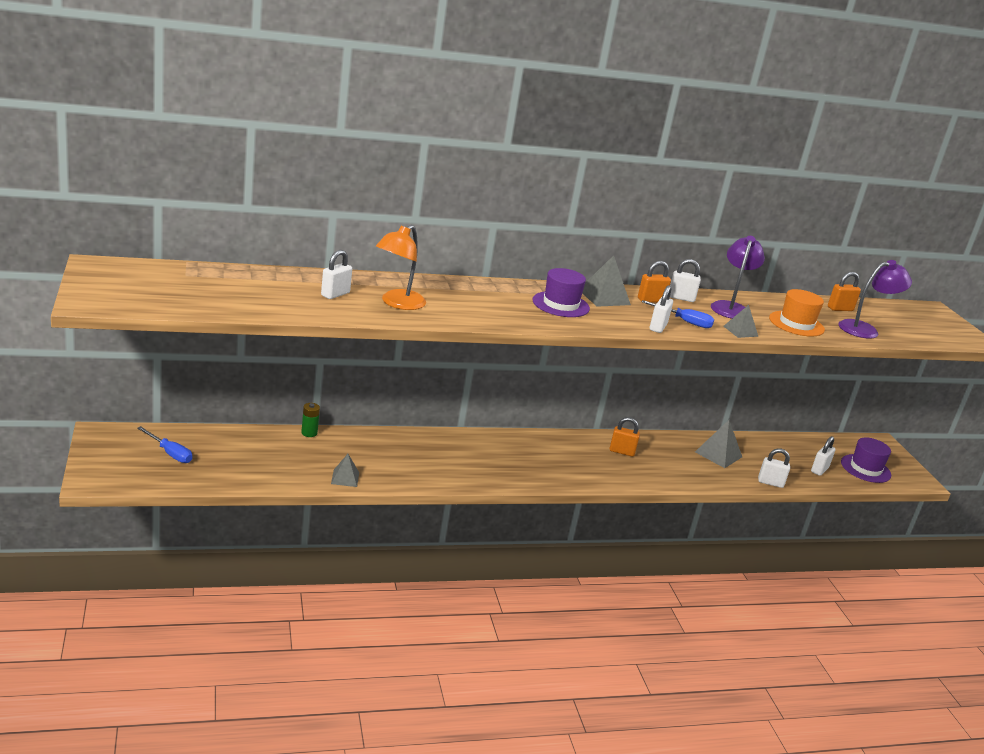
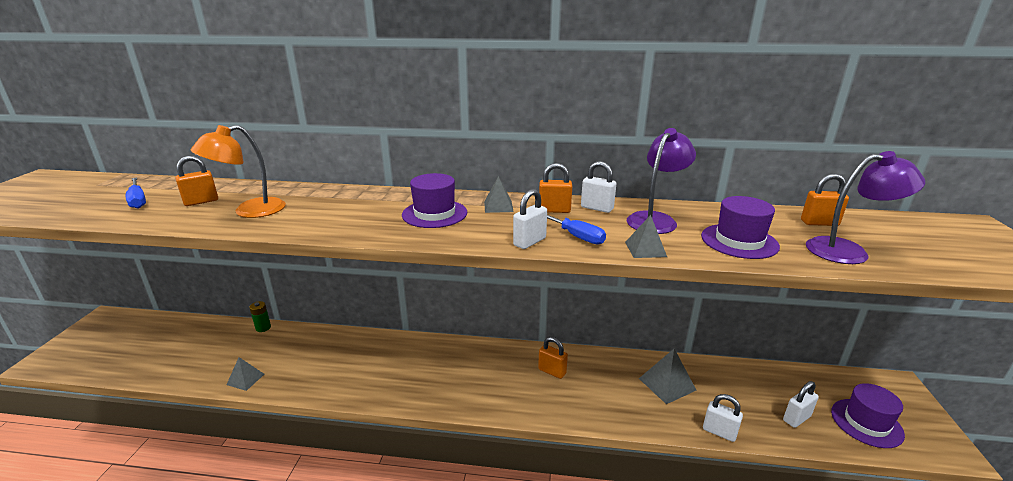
camera: 25 degrees right, 0 degrees up
blue screwdriver [137,426,192,463] -> blue screwdriver moved to [126,178,146,209]
white padlock [321,250,352,299] -> orange padlock [176,156,218,206]
grey pyramid [582,255,631,307] -> grey pyramid [484,176,513,213], size x0.64
orange hat [769,289,825,337] -> purple hat [701,196,780,259]

